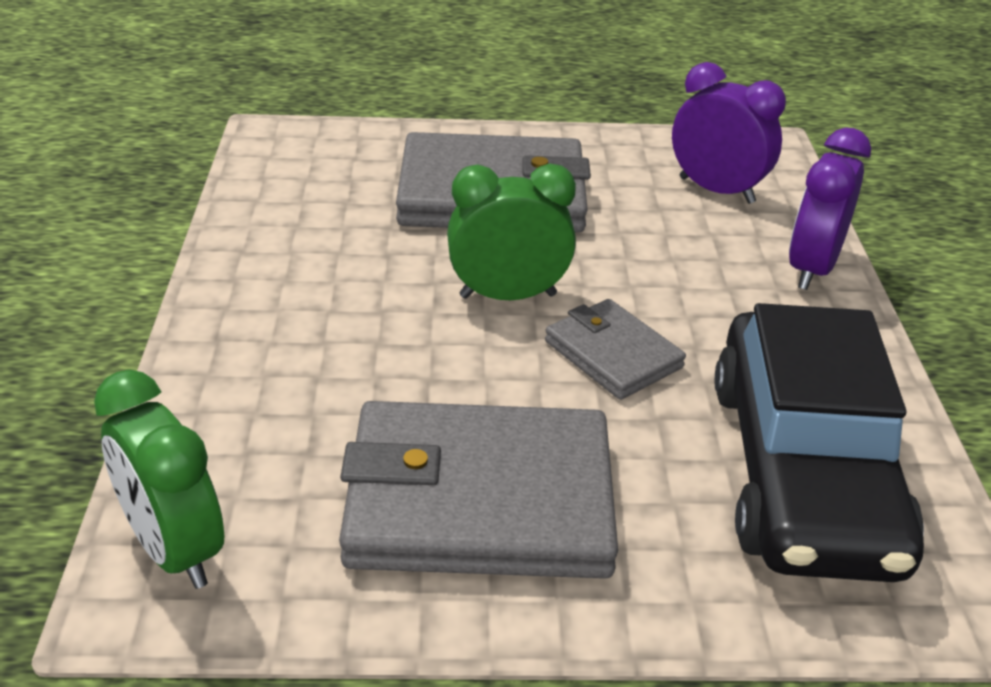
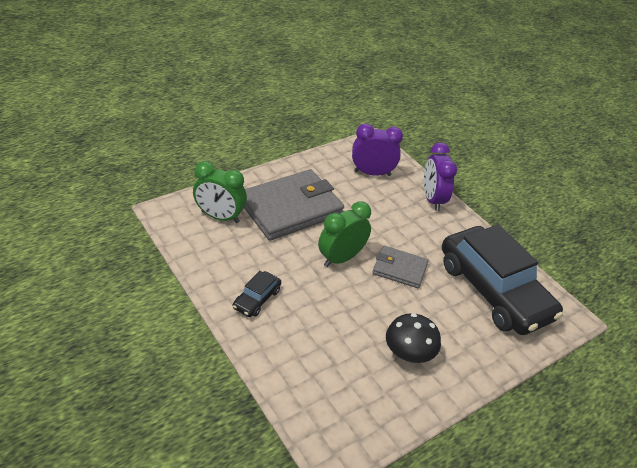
camera: 35 degrees left, 5 degrees up
green clock [94,370,224,589] -> green clock moved to [193,161,247,223]
grey wallet [339,401,618,579] -> black mushroom [386,313,441,363]
none -> black car [233,271,281,317]

